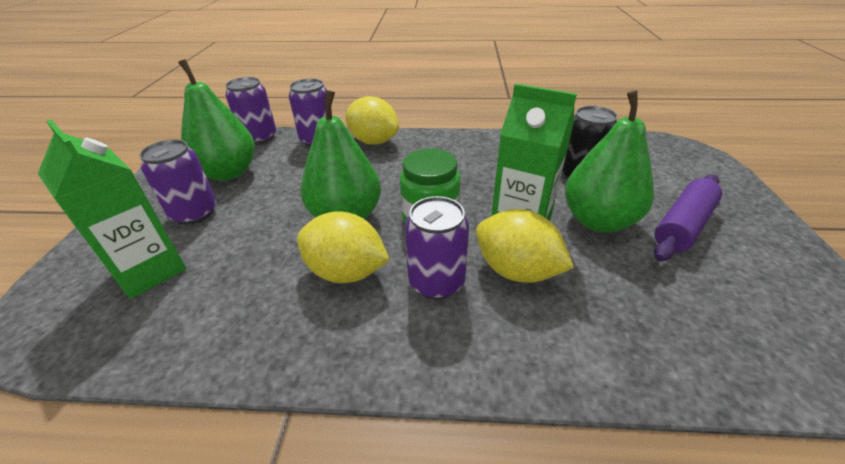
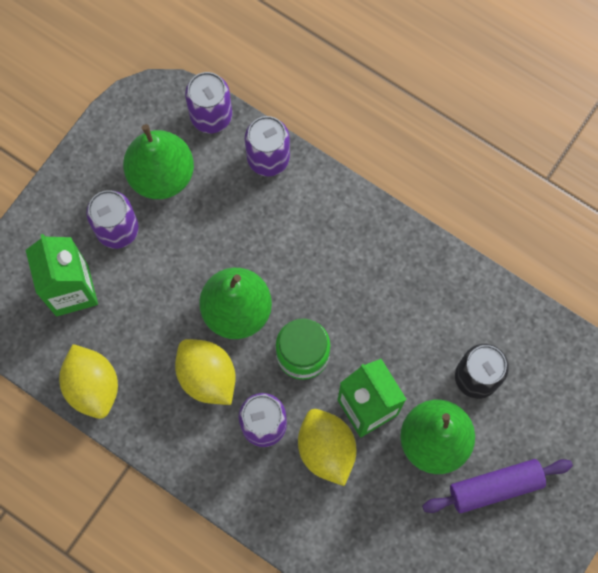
camera: 30 degrees right, 35 degrees up
yellow lemon [346,96,399,145] -> yellow lemon moved to [59,344,118,419]

